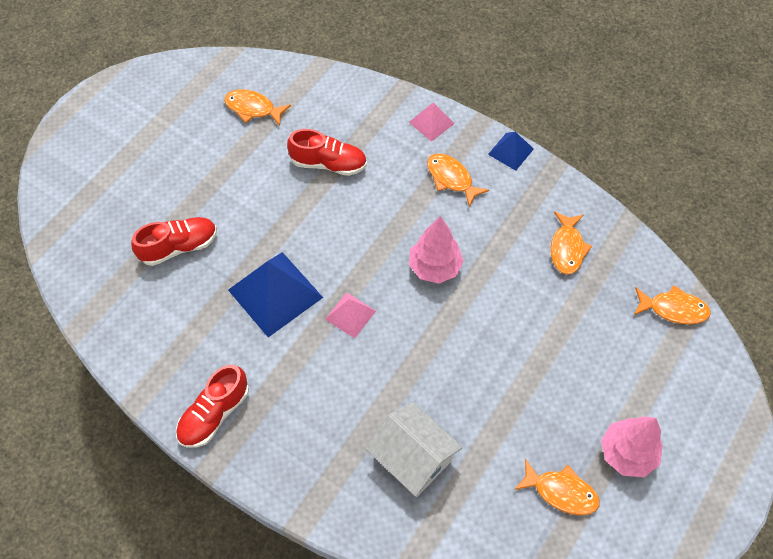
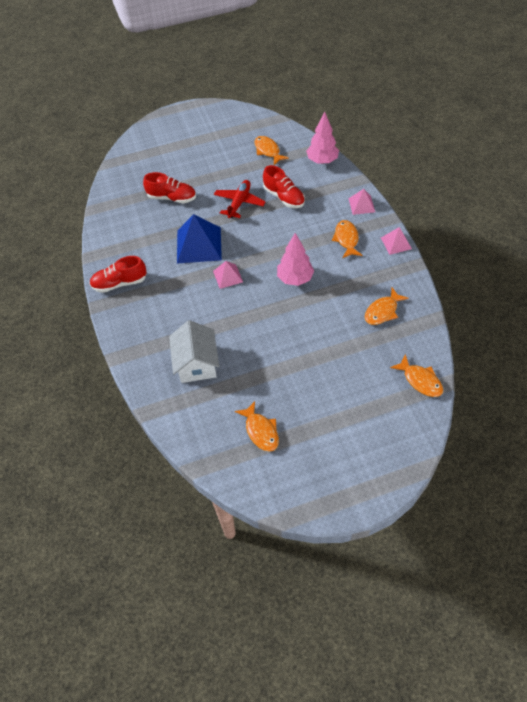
camera: 40 degrees right, 5 degrees down
blue pyramid [488,132,534,171] -> pink pyramid [381,227,412,255]
pink tree [601,416,662,477] -> pink tree moved to [306,112,339,164]
none -> red plane [214,180,266,218]

